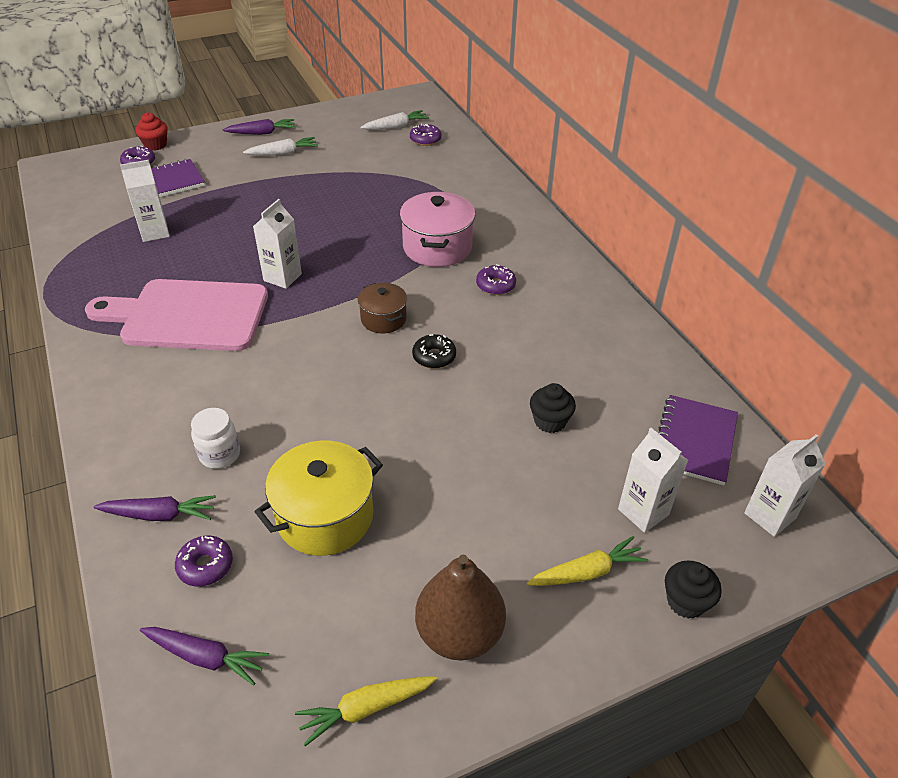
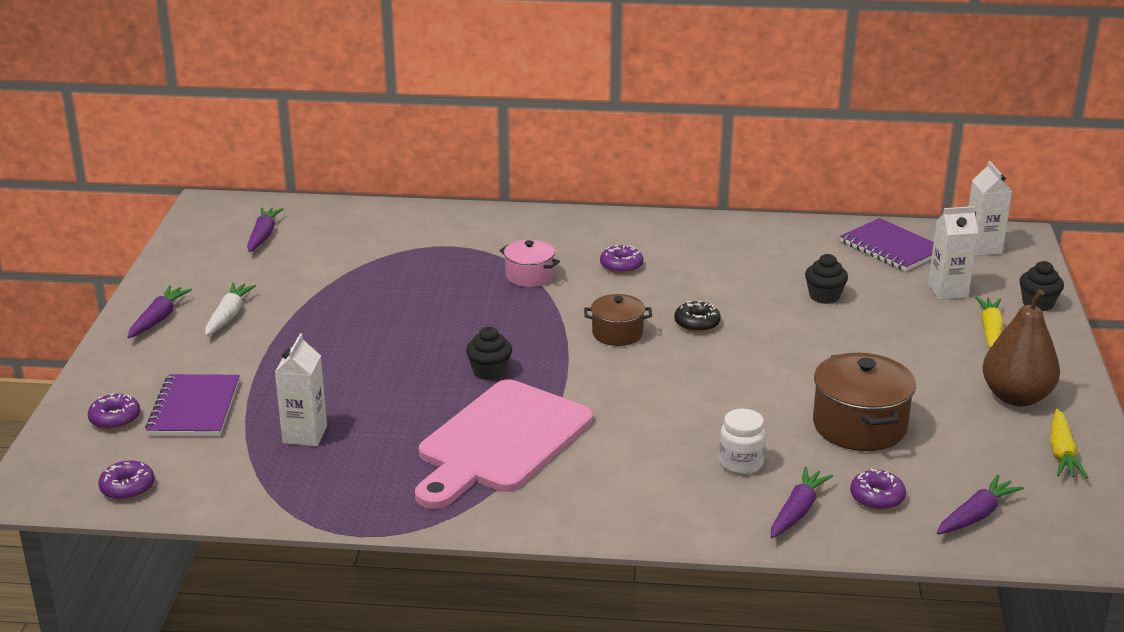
camera: 60 degrees left, 15 degrees down
red cupcake [135,112,168,151] -> none
white carton [253,199,302,289] -> black cupcake [466,327,512,380]
yellow pot [255,441,383,556] -> brown pot [813,353,916,451]
white carrot [360,110,429,130] -> purple carrot [247,207,284,252]
pink pot [400,192,475,267] -> pink pot [499,239,560,287], size x0.60
purple donut [410,124,442,146] -> purple donut moved to [98,461,154,500]

